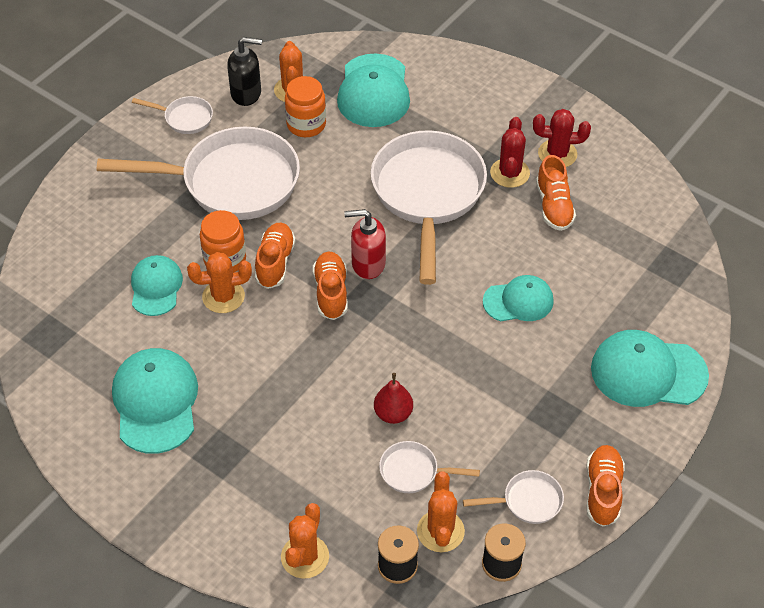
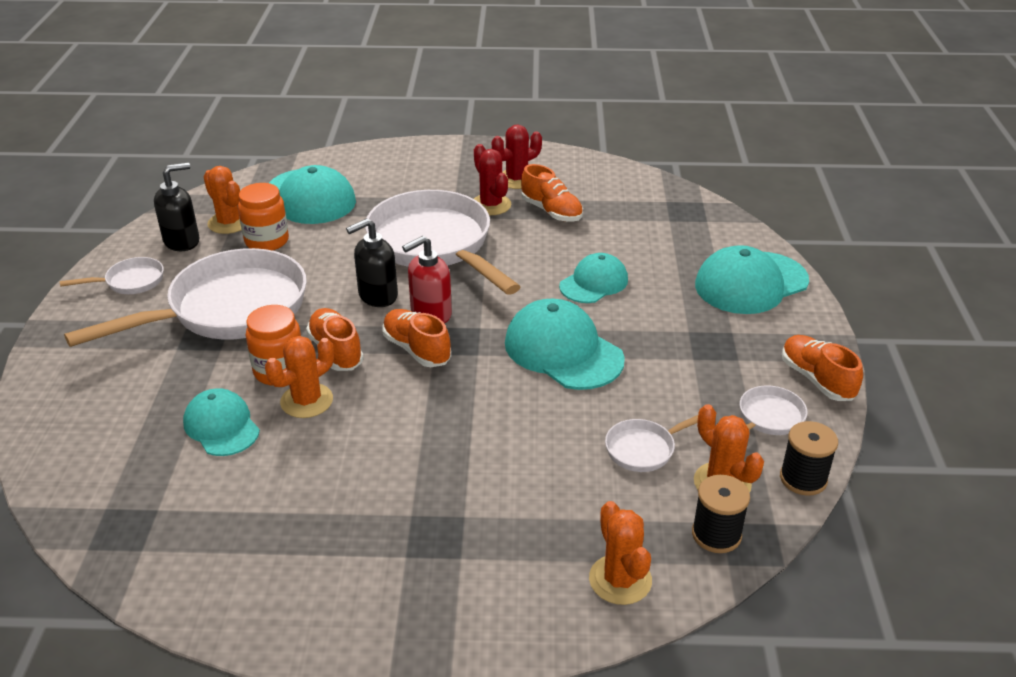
camera: 35 degrees left, 15 degrees down
turquoise cap [112,348,198,454] -> turquoise cap moved to [505,299,625,390]
red pear [374,373,413,424] -> none
none -> black soap dispenser [346,218,398,307]

